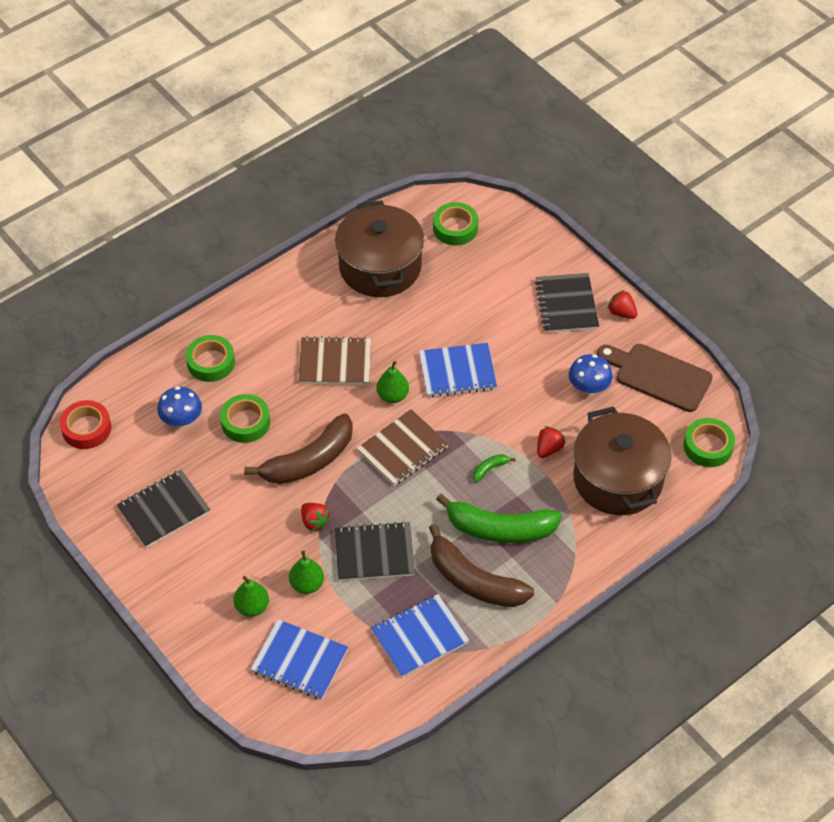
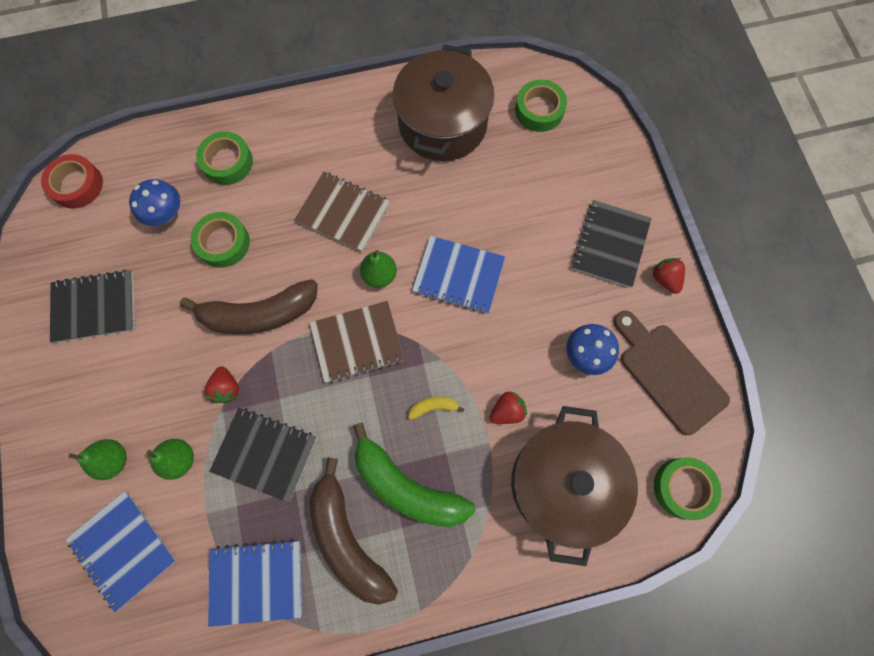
camera: 25 degrees right, 20 degrees up
green banana [473,454,516,482] -> yellow banana [408,397,465,420]

